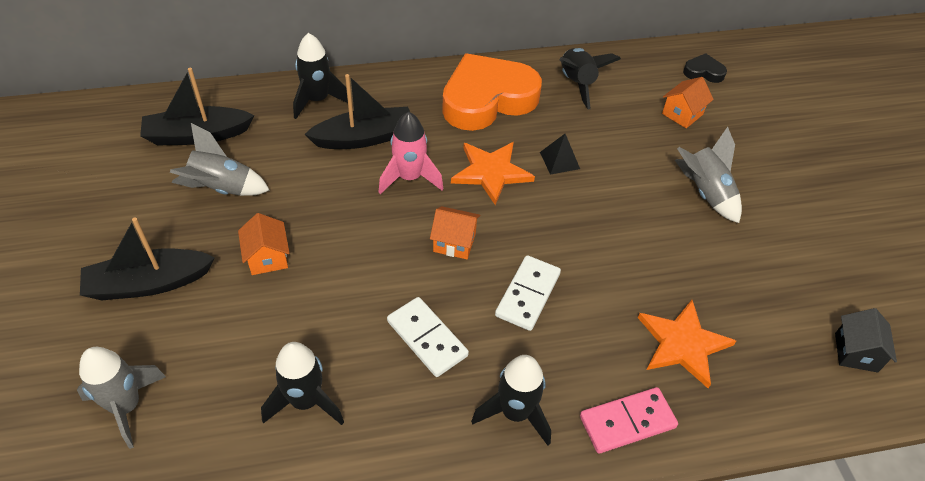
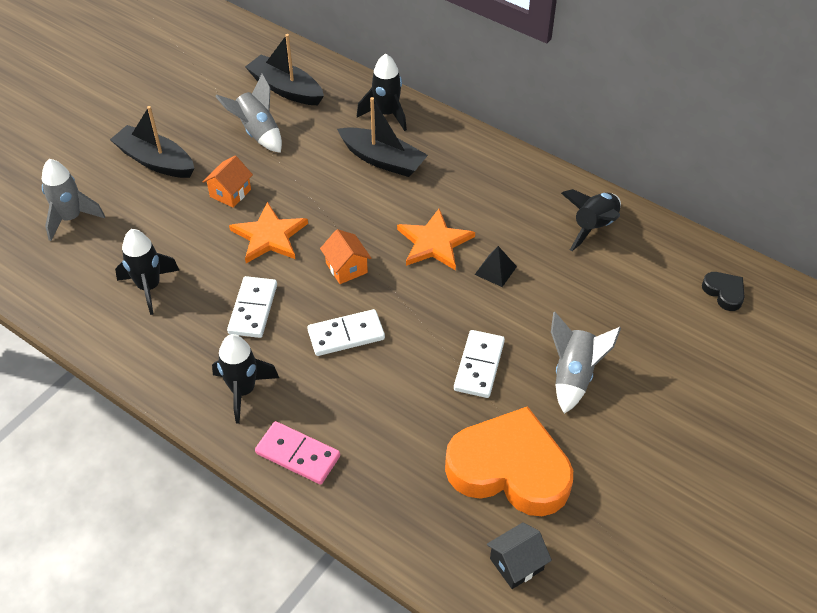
camera: 50 degrees right, 0 degrees up
pink rocket [378,112,443,194] -> none
orange heart [442,53,542,131] -> orange heart moved to [445,406,573,516]
orange star [638,300,736,388] -> orange star moved to [229,202,308,263]
orange house [662,77,714,128] -> none
none -> white domino [454,330,505,398]

